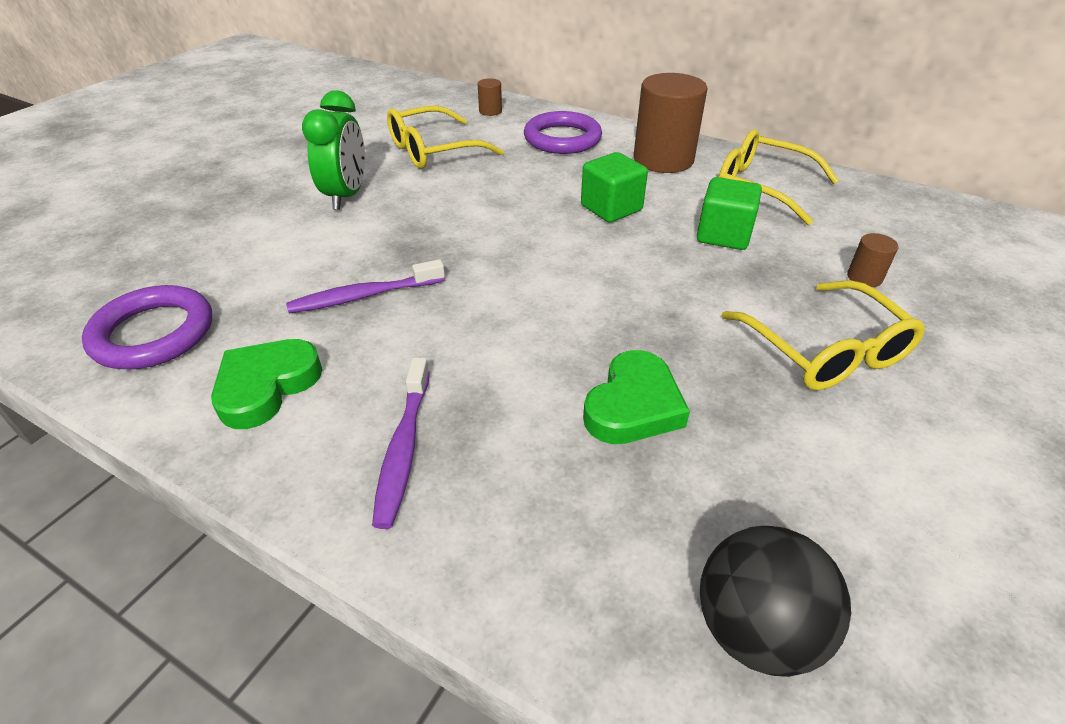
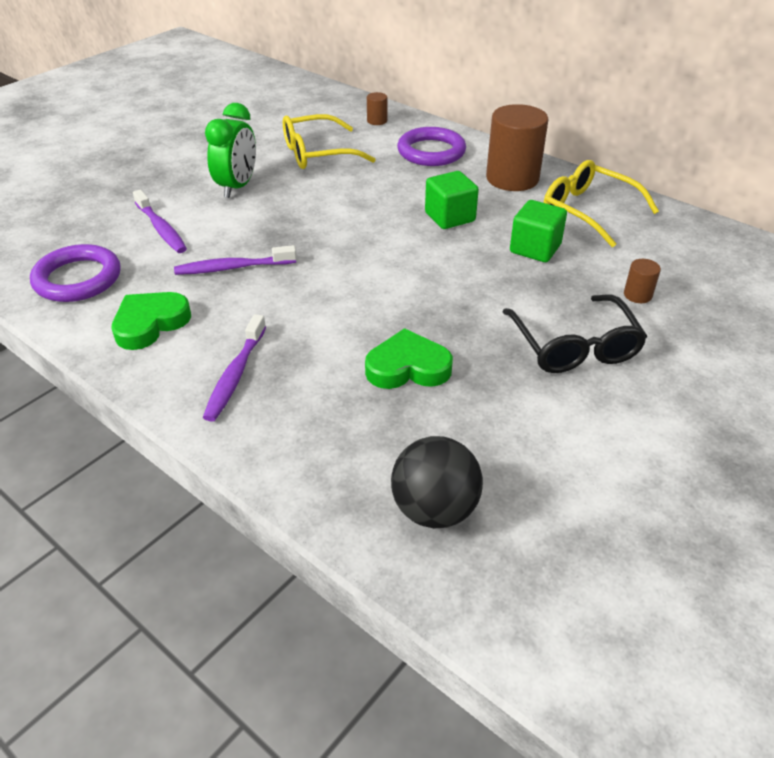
camera: 10 degrees right, 0 degrees up
green heart [583,350,690,444] -> green heart turned 135 degrees counterclockwise [365,328,453,389]
yellow glasses [721,281,925,390] -> black glasses [503,294,647,373]
none -> purple toothbrush [133,190,187,253]

